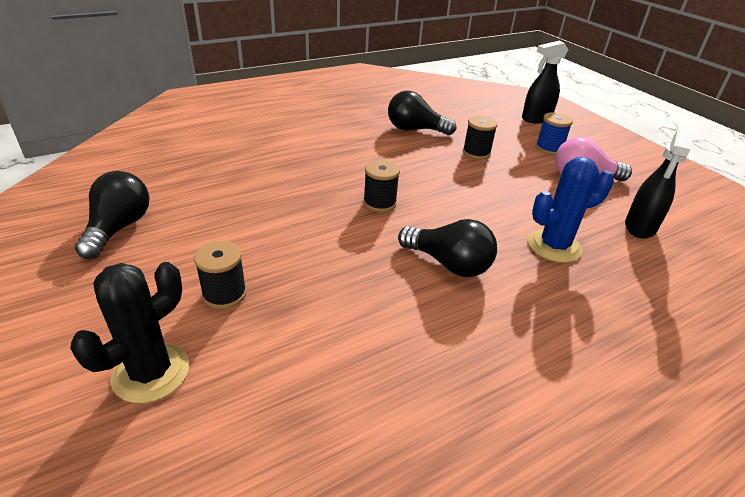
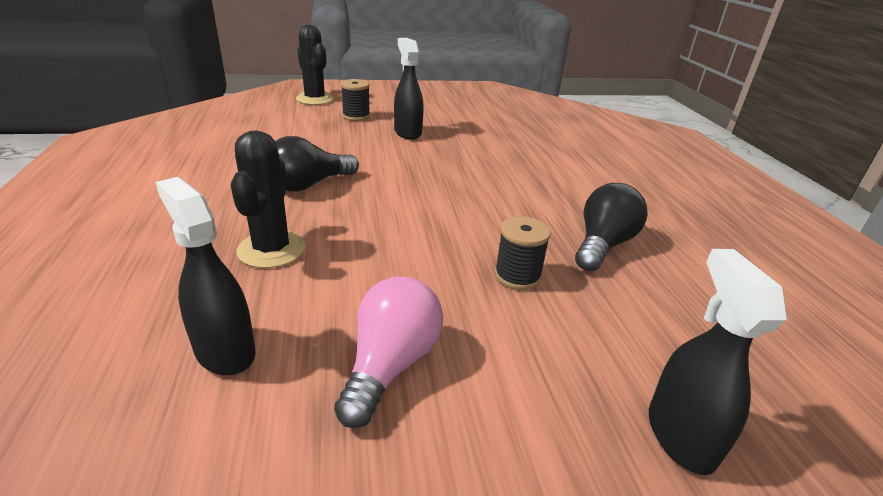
camera: 110 degrees right, 5 degrees down
black light bulb [75,171,149,259] -> none
black spool [363,160,400,212] -> none
blue cactus [528,157,614,263] -> black cactus [231,130,305,268]
blue spool [536,112,573,155] -> none
none -> black spray bottle [394,38,424,140]

